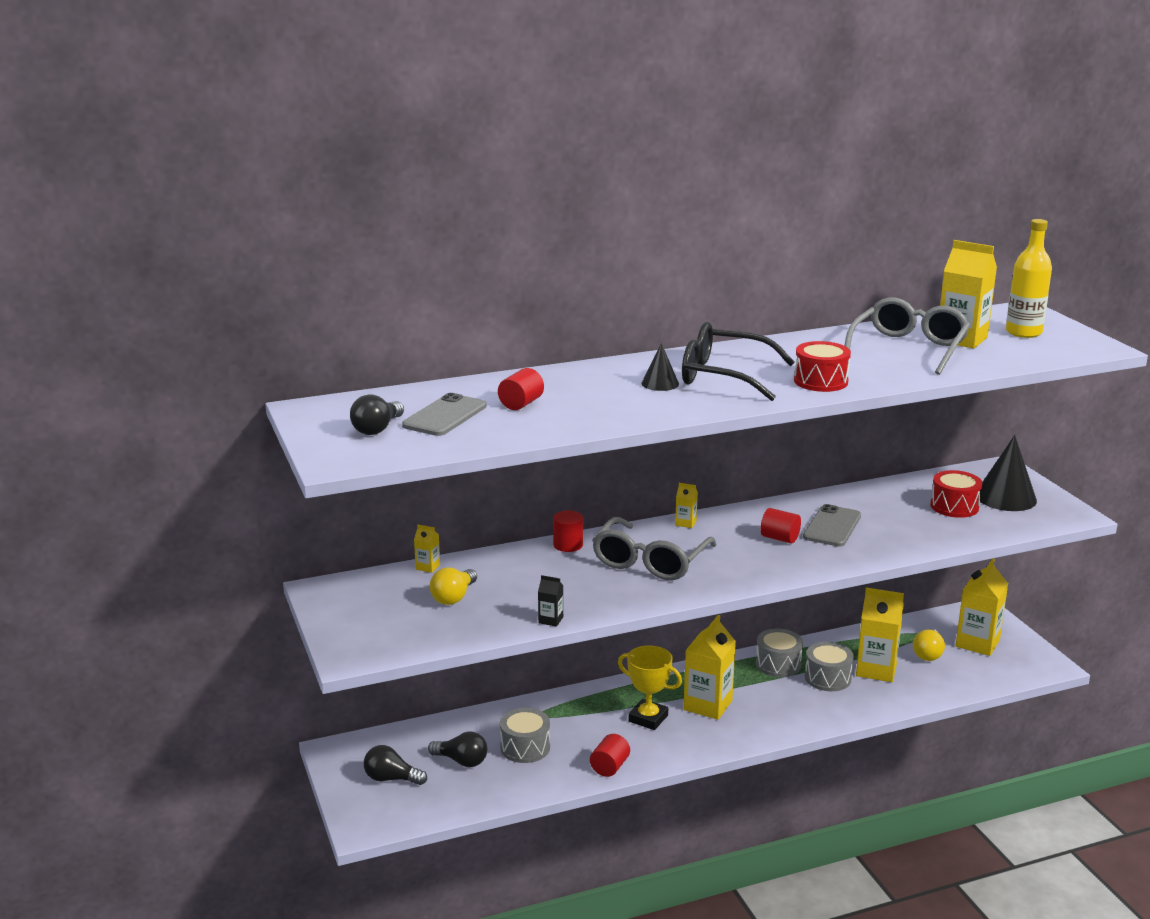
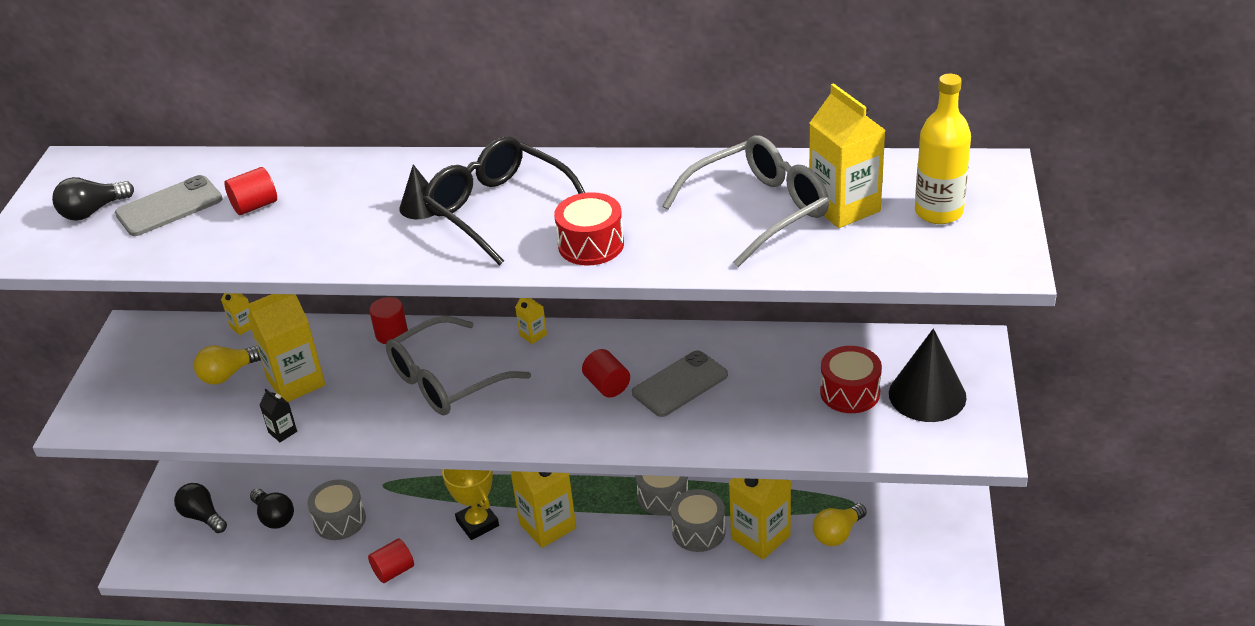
camera: 30 degrees right, 15 degrees up
yellow carton [955,559,1008,656] -> yellow carton moved to [247,294,325,402]

